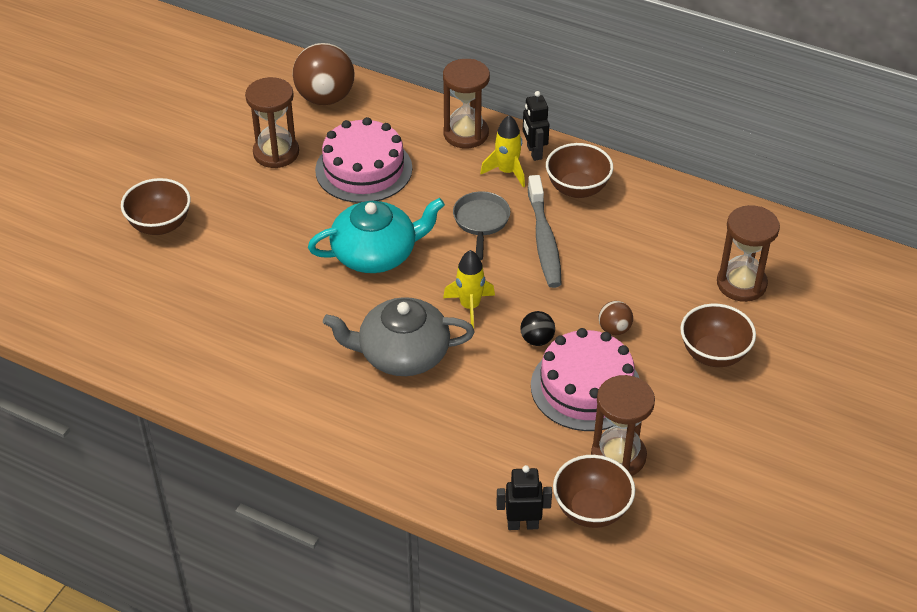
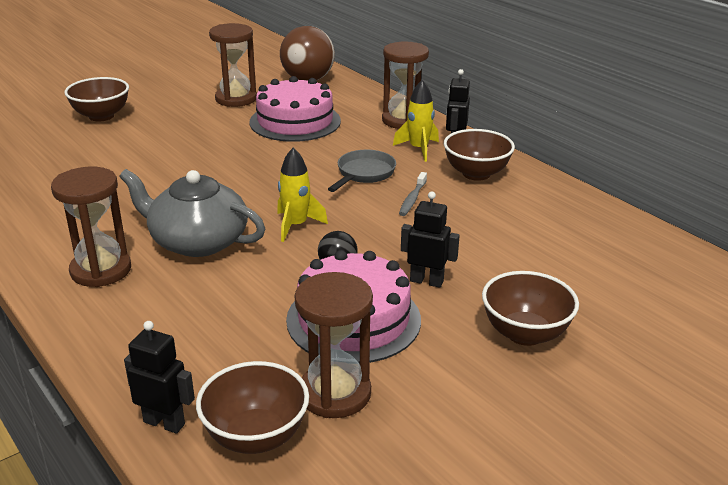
camera: 25 degrees right, 15 degrees down
turquoise teapot [308,198,445,273] -> none
grey toothbrush [528,175,562,288] -> grey toothbrush [399,172,427,216], size x0.51
brown ball [598,301,633,335] -> black robot [401,191,460,288]
brown hourglass [717,205,780,302] -> brown hourglass moved to [51,167,131,287]

